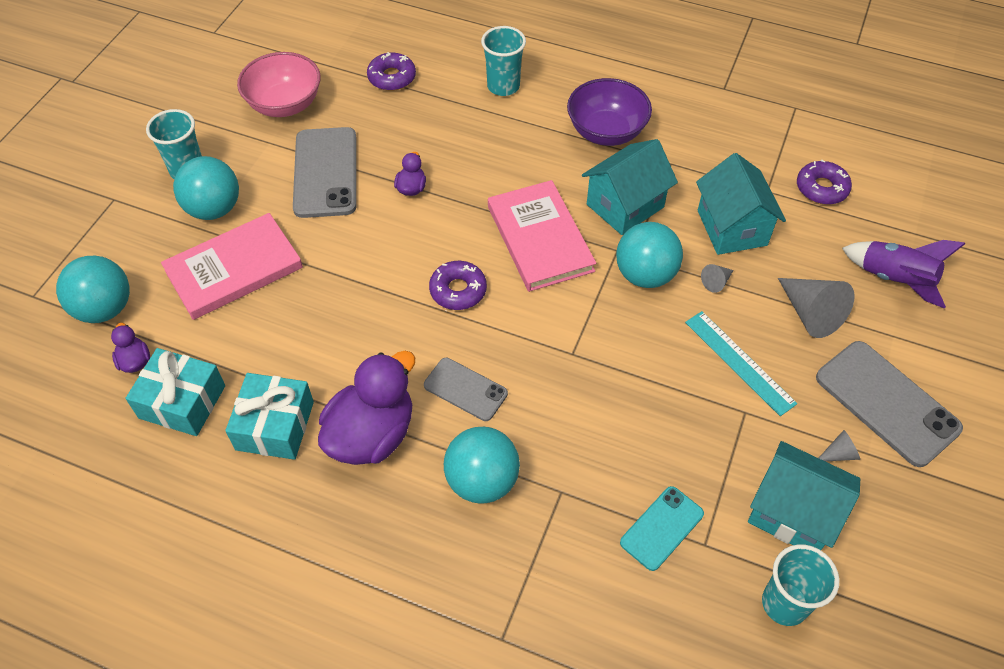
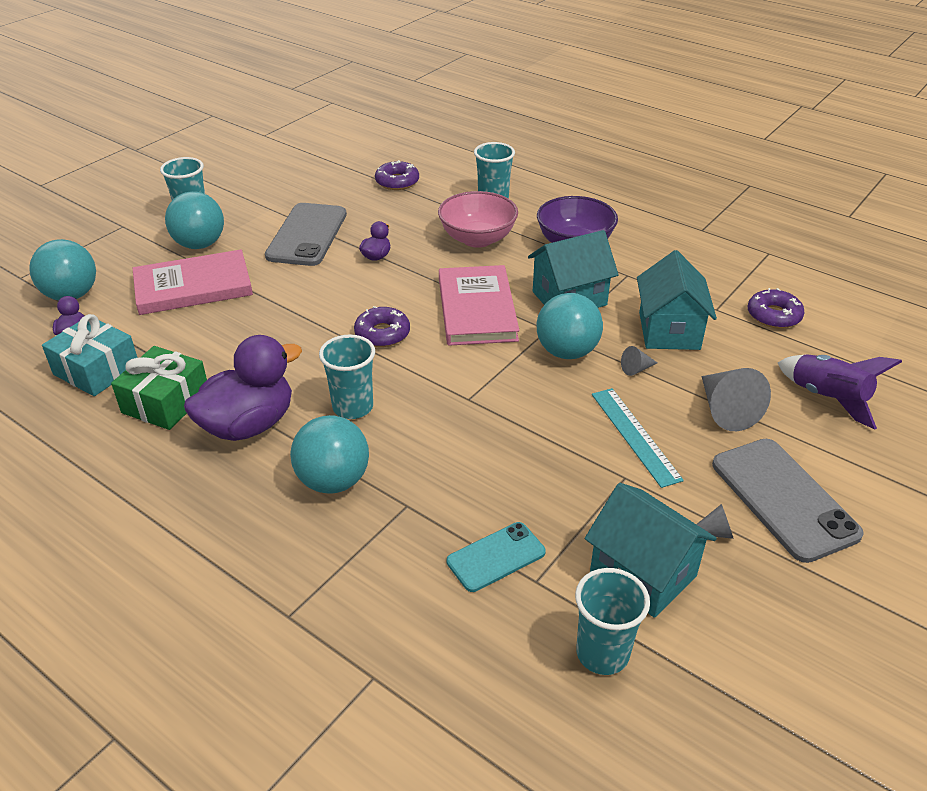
camera: 15 degrees right, 15 degrees down
turquoise gift [225,373,314,460] -> green gift [111,346,207,430]
pink bowl [237,52,321,117] -> pink bowl moved to [438,191,518,248]
grey phone [424,358,508,421] -> turquoise cup [319,334,375,419]

